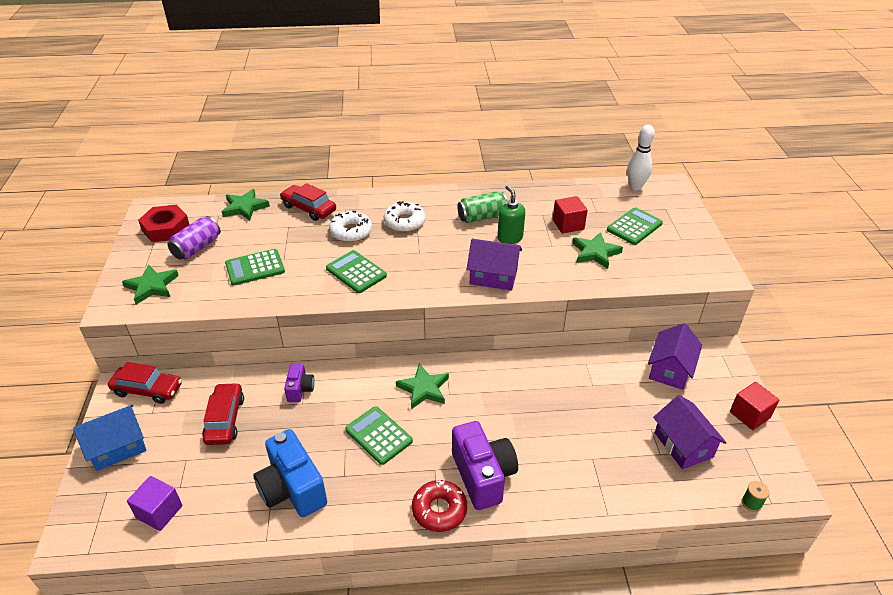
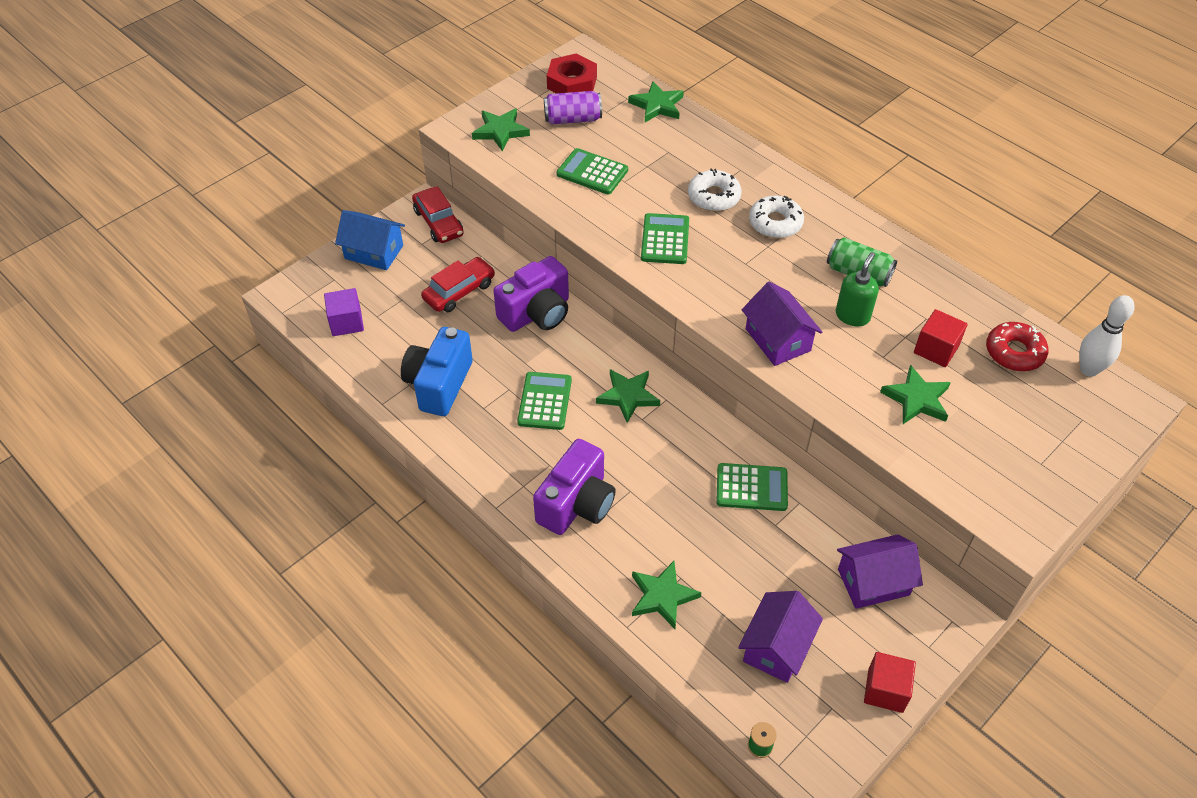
camera: 50 degrees right, 10 degrees up
red car [280,183,336,221] -> none
purple camera [284,363,314,402] -> purple camera [494,256,569,332], size x1.90
red donut [412,480,467,532] -> red donut moved to [986,322,1048,371]
green calculator [607,208,663,245] -> green calculator moved to [716,463,788,511]
none -> green star [632,561,701,629]

